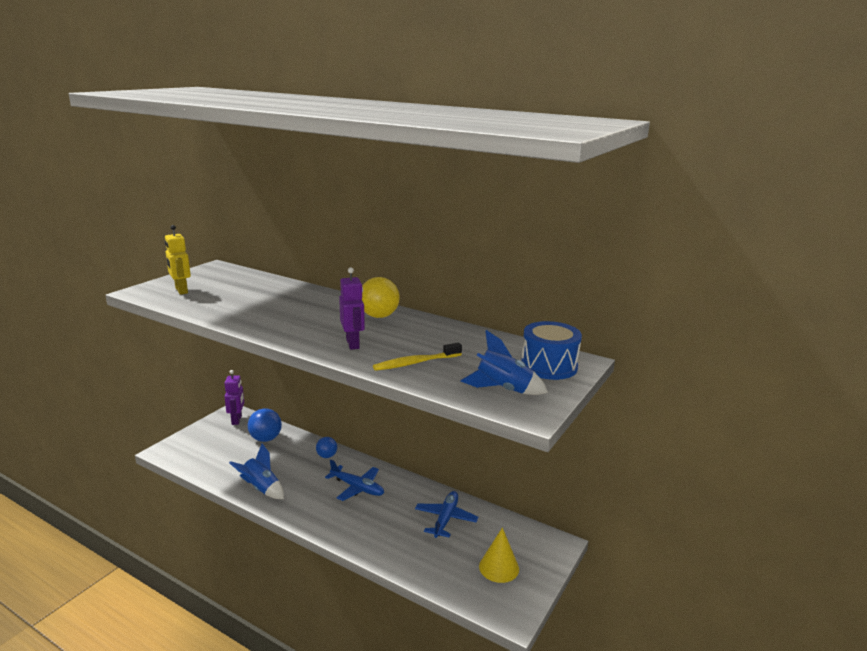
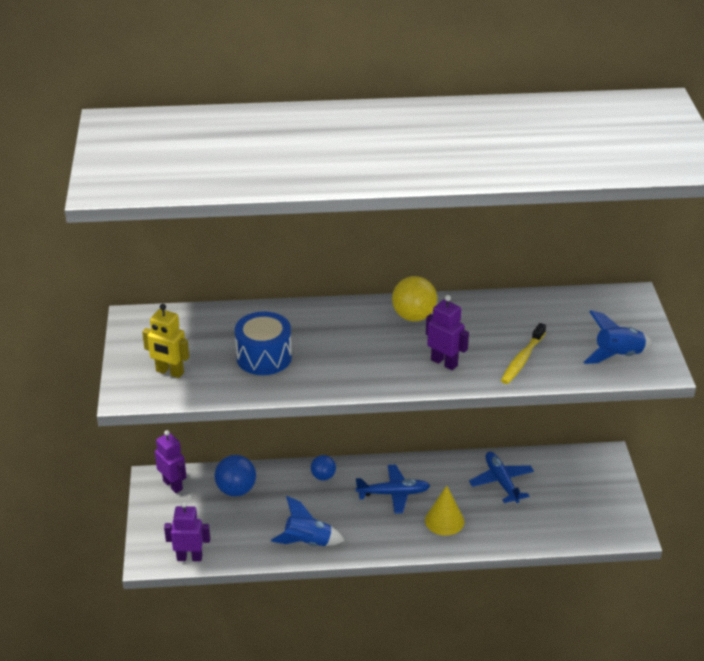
camera: 35 degrees left, 15 degrees up
yellow cone [479,527,519,583] -> yellow cone moved to [425,486,464,536]
blue drum [521,321,582,380] -> blue drum moved to [235,311,292,375]
none -> purple robot [164,502,210,561]

